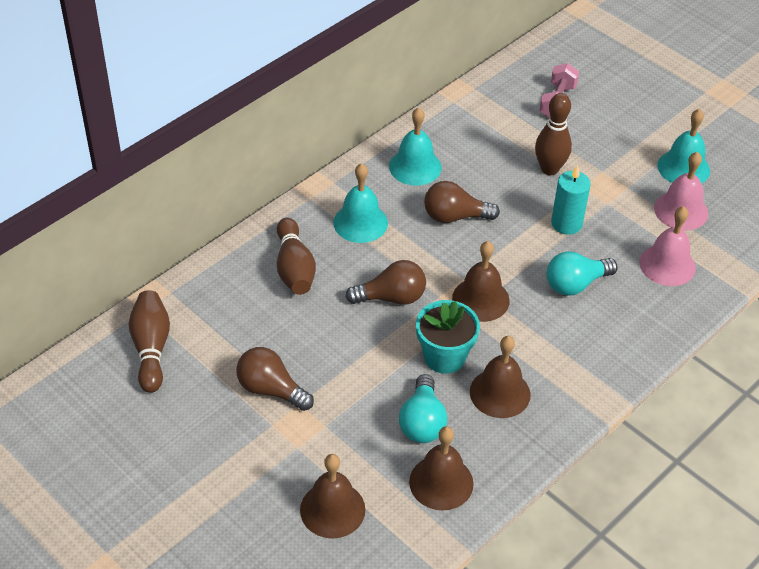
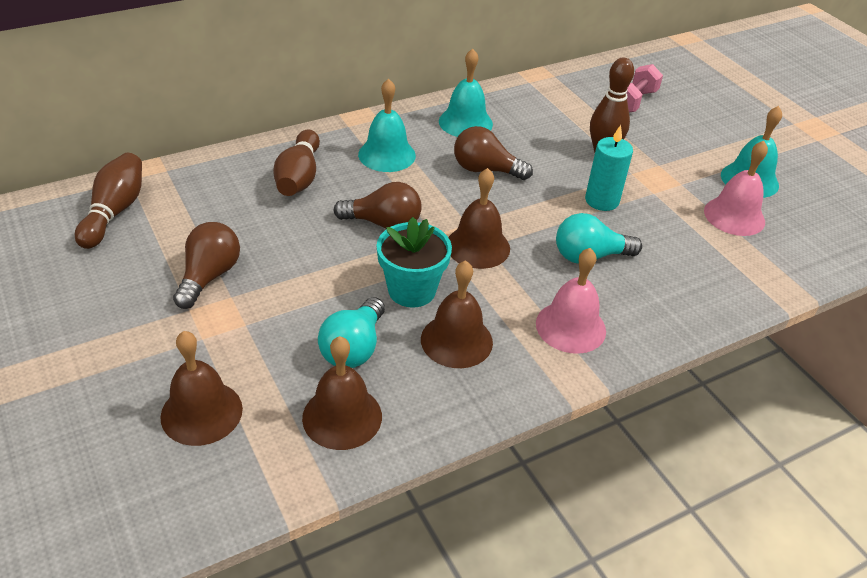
camera: 15 degrees right, 5 degrees down
brown light bulb [236,347,314,411] -> brown light bulb turned 60 degrees clockwise [173,222,240,309]
pink bell [639,206,696,286] -> pink bell moved to [536,248,606,354]

